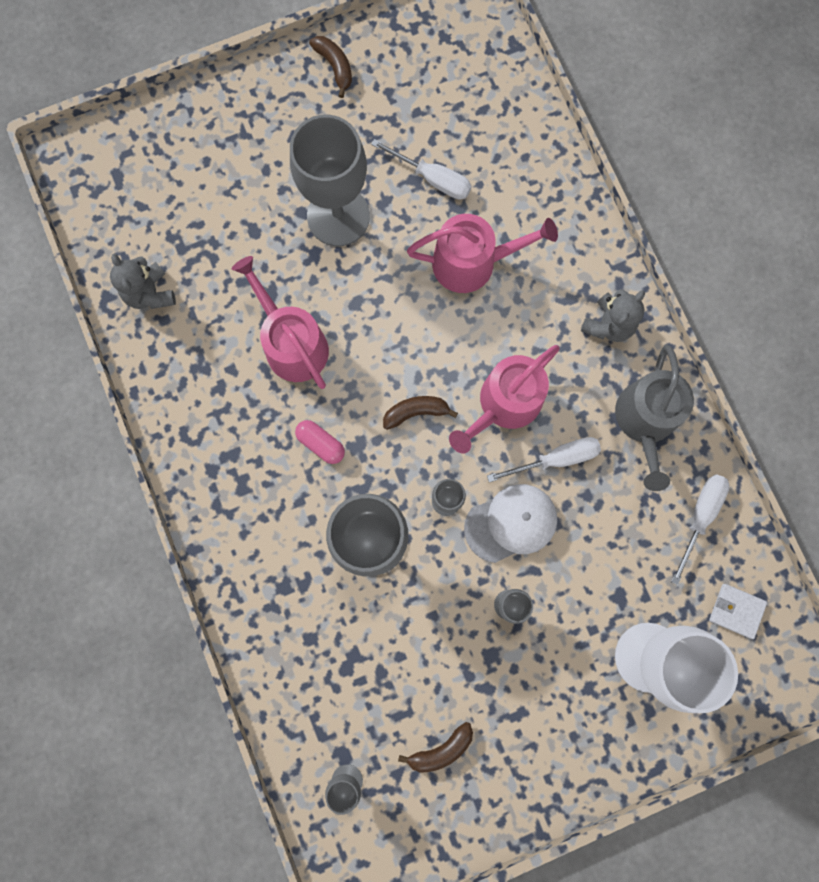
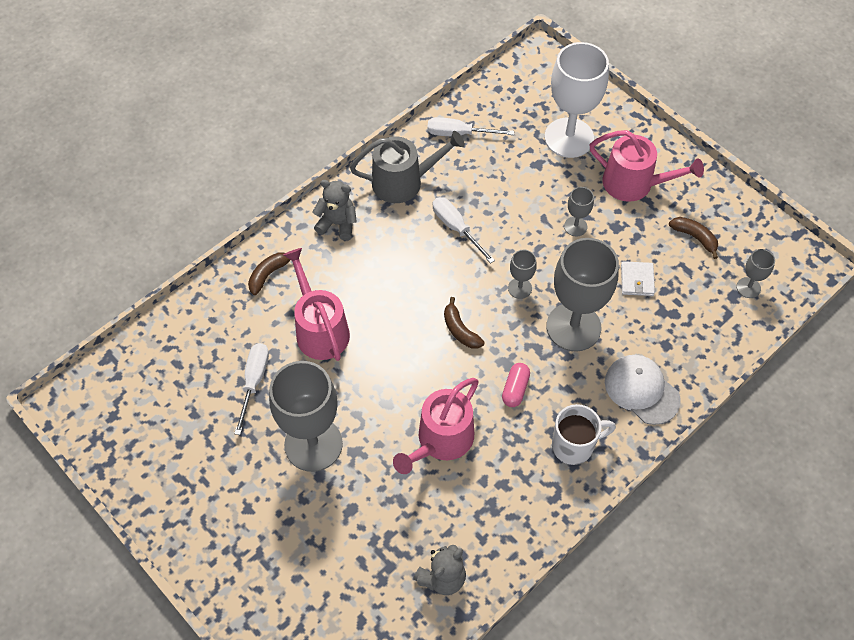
camera: 110 degrees left, 20 degrees down
brown banana [309,36,352,98] -> brown banana moved to [248,252,290,295]
pink watering can [449,345,560,453] -> pink watering can moved to [590,130,704,202]
white cap [464,484,557,563] -> white cap moved to [605,355,681,425]
white wallet [709,584,767,639] -> white wallet moved to [621,261,655,296]
none -> white mug [552,404,616,465]

